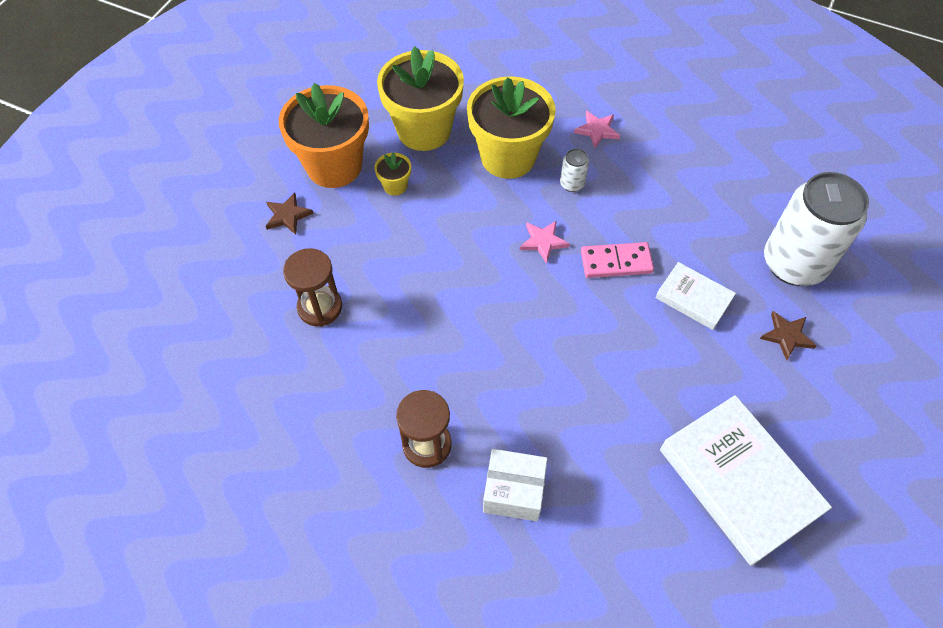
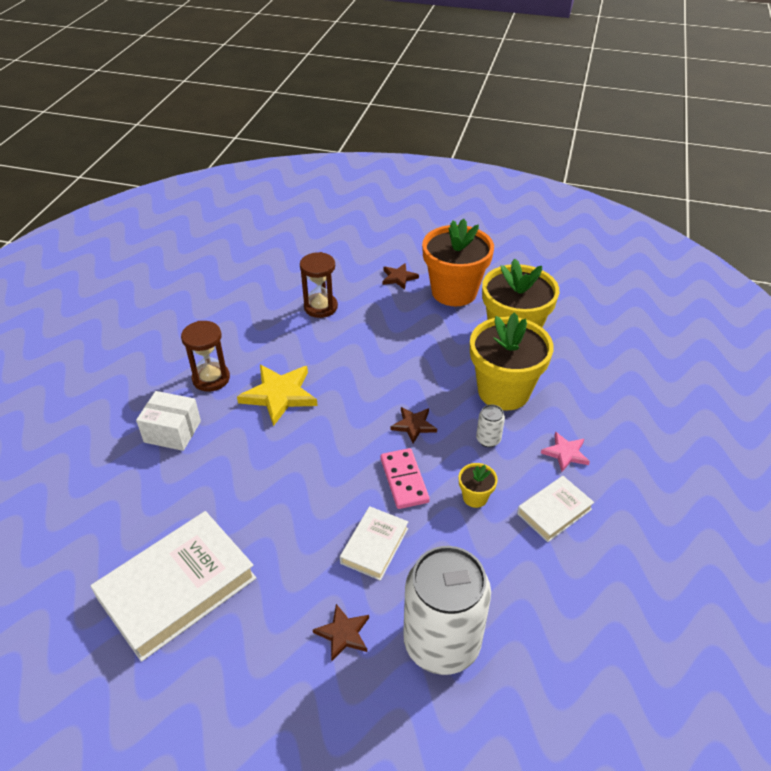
camera: 80 degrees right, 15 degrees down
yellow flower pot [374,152,411,196] -> yellow flower pot moved to [459,463,498,508]
white box [483,449,548,521] -> white box turned 75 degrees counterclockwise [136,391,201,451]
pink star [520,221,570,264] -> brown star [391,407,437,443]
none -> yellow star [237,365,318,426]
none -> white book [517,476,594,542]

